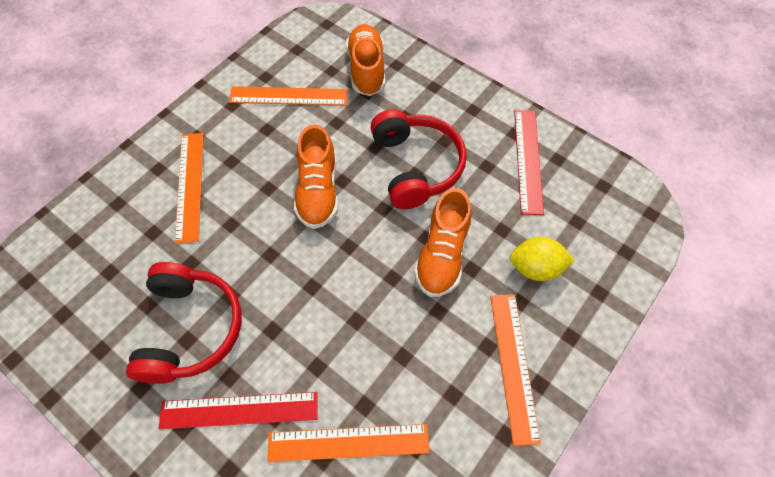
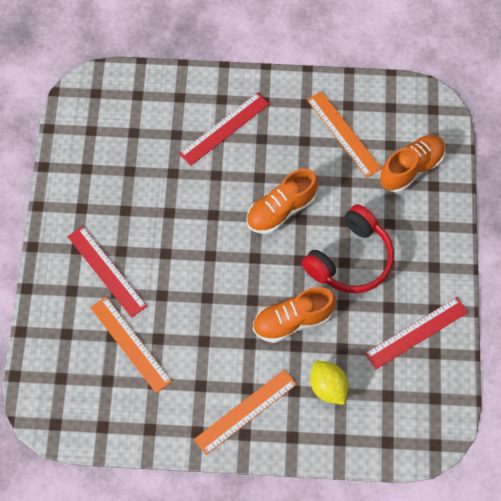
camera: 55 degrees right, 5 degrees up
red headphones [126,262,242,384] -> none
orange ruler [175,133,204,244] -> red ruler [179,92,269,166]

